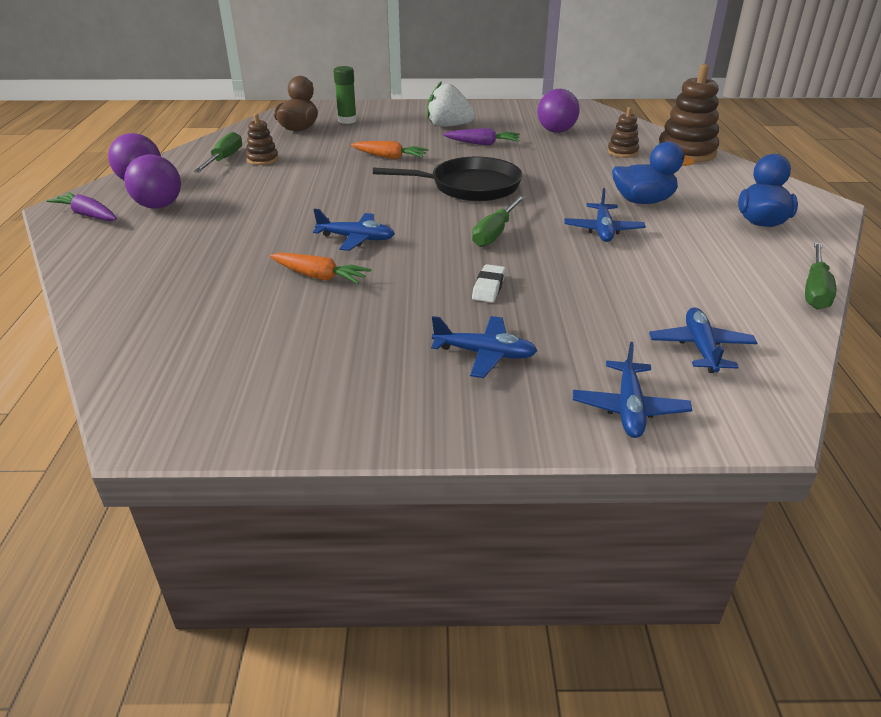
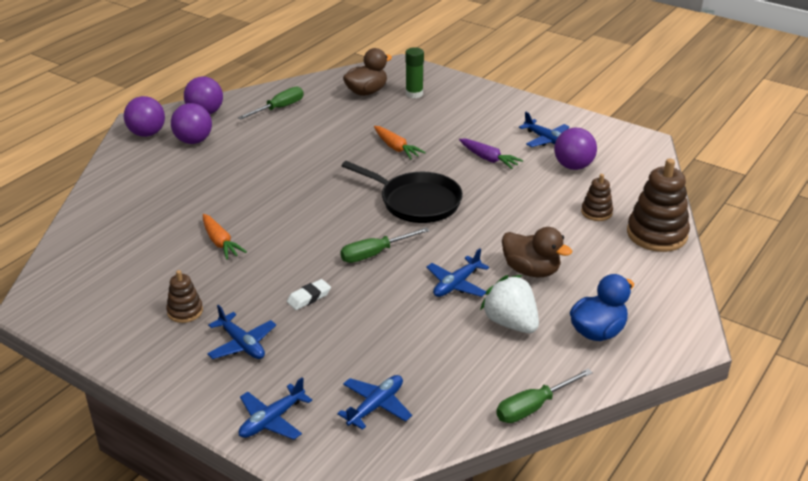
camera: 35 degrees right, 0 degrees up
purple carrot [47,192,117,221] -> purple ball [124,96,165,137]
brown stacking toy [246,113,279,165] -> brown stacking toy moved to [166,270,203,323]
blue plane [313,209,395,251] -> blue plane moved to [519,112,569,147]
white strawberry [427,81,475,127] -> white strawberry moved to [480,275,539,333]
blue duck [612,141,695,204] -> brown duck [502,227,572,277]

